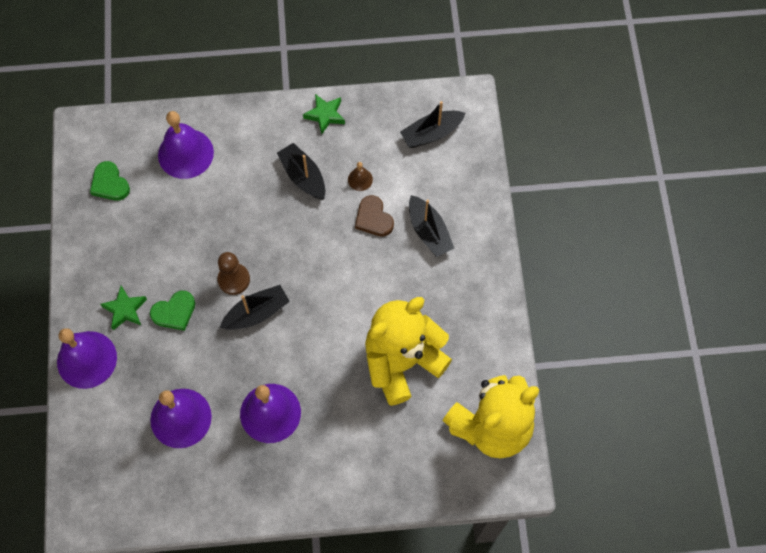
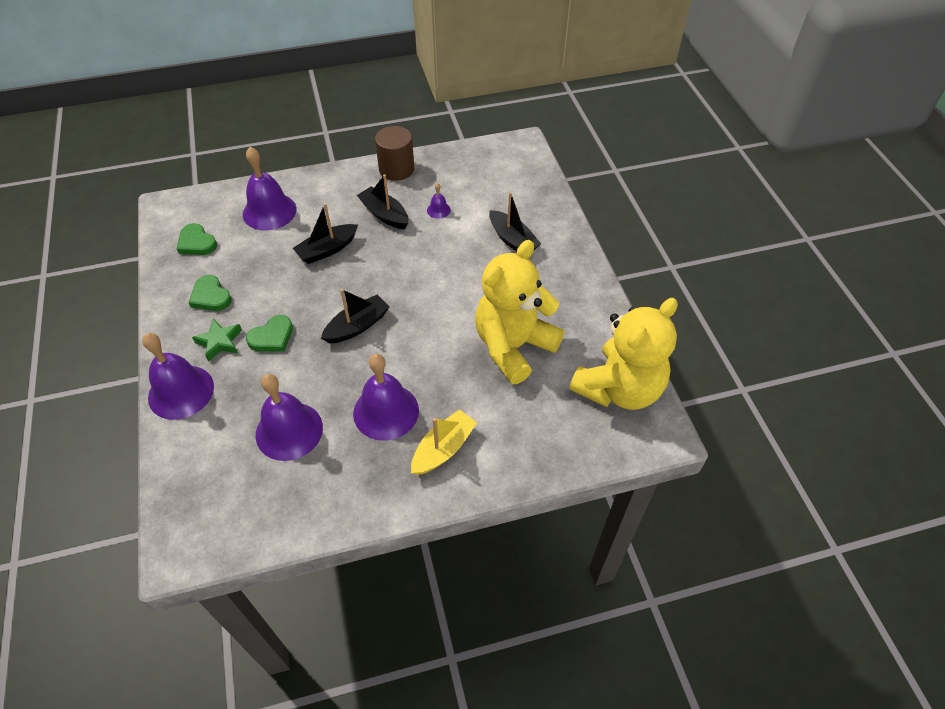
camera: 10 degrees left, 15 degrees down
brown pawn [217,252,250,295] -> none
green star [303,94,345,134] -> brown cylinder [375,126,414,181]
brown bell [348,162,373,191] -> purple bell [427,183,451,219]
brown heart [355,195,394,237] -> none
black boat [400,101,466,148] -> black boat moved to [293,203,358,264]
none -> green heart [189,275,232,311]
none -> yellow boat [411,409,477,475]

